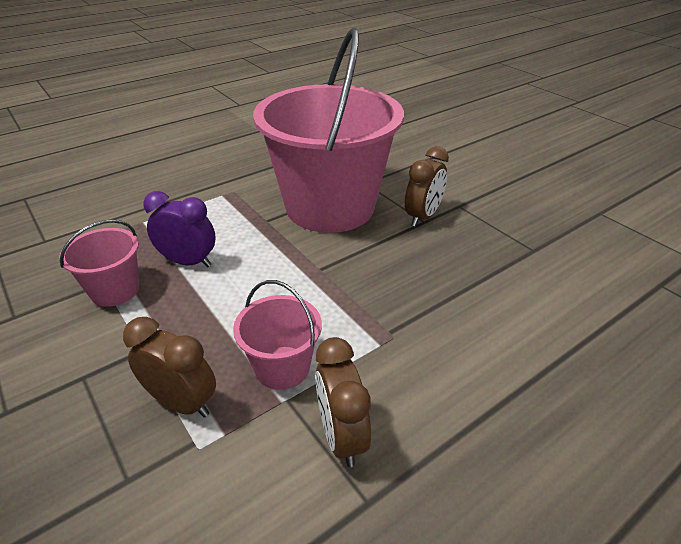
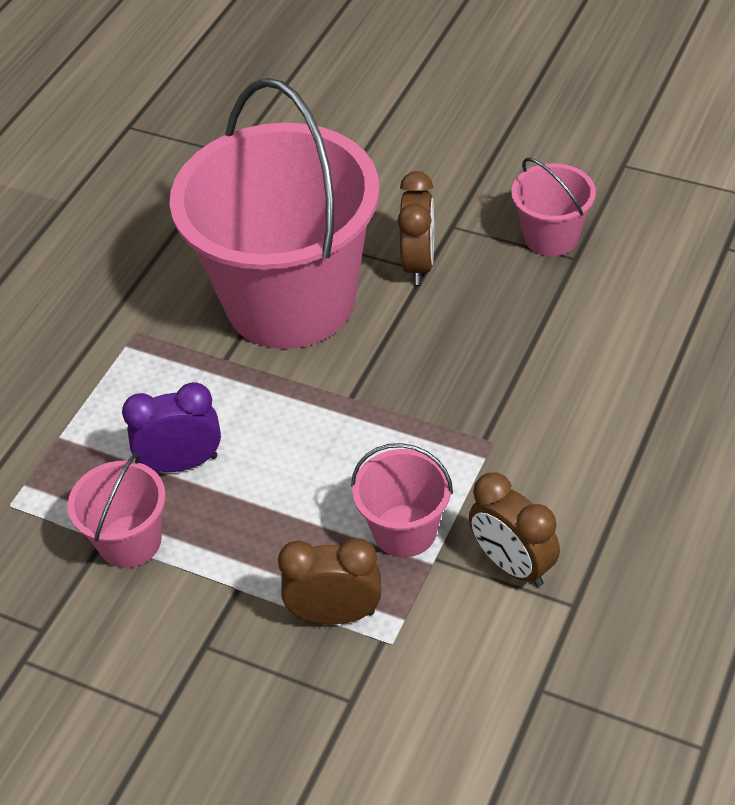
camera: 25 degrees left, 10 degrees up
none -> pink bucket [511,158,596,256]

